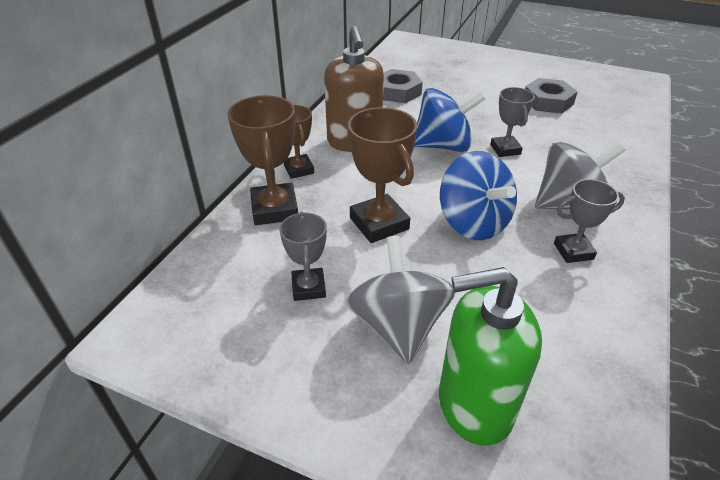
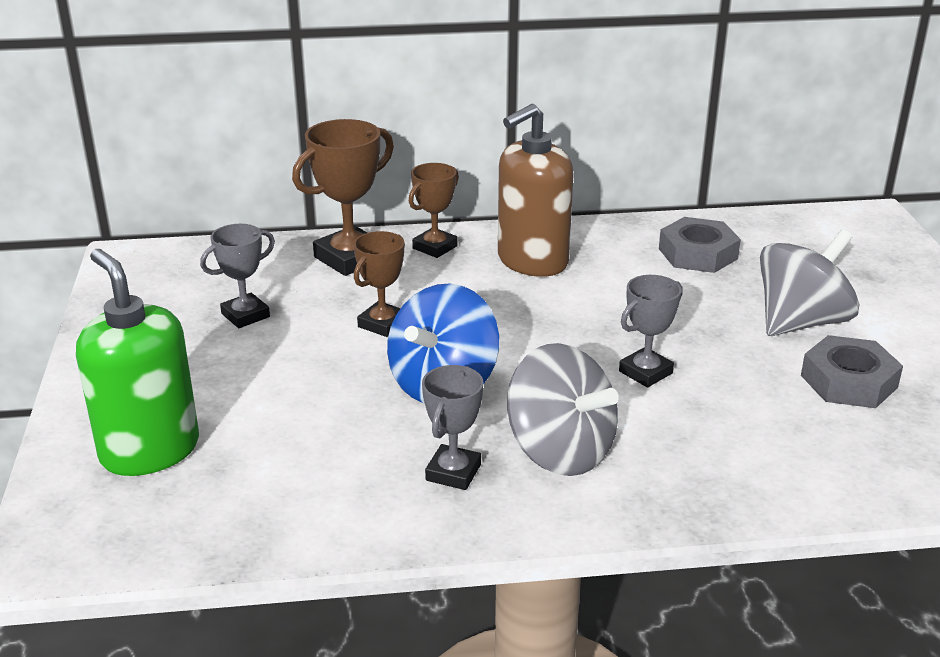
camera: 60 degrees right, 10 degrees down
grey spinning top [346,236,455,364] -> grey spinning top moved to [760,229,860,336]
brown trophy [348,107,417,243] -> brown trophy [354,231,405,337], size x0.63
blue spinning top [414,88,485,152] -> none
grey trophy [554,179,625,263] -> grey trophy turned 60 degrees clockwise [422,365,483,490]

